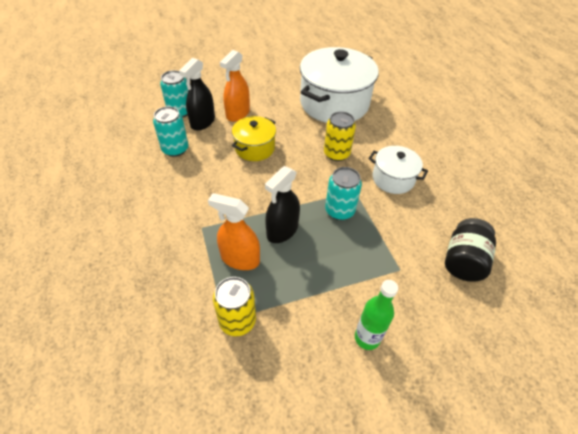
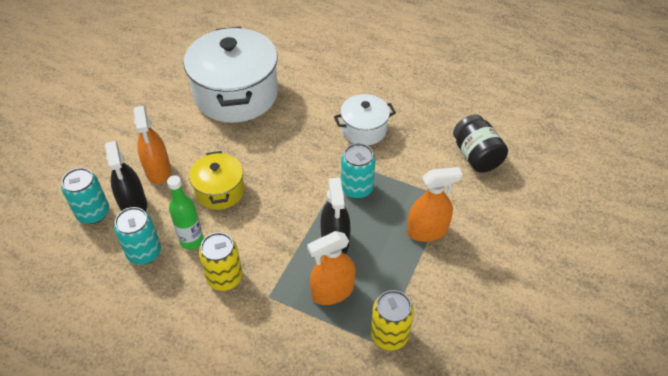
camera: 45 degrees left, 0 degrees up
yellow can [324,111,356,161] -> yellow can moved to [199,232,243,291]
green bottle [355,280,398,350] -> green bottle moved to [167,175,204,250]
none -> orange spray bottle [407,167,462,242]

